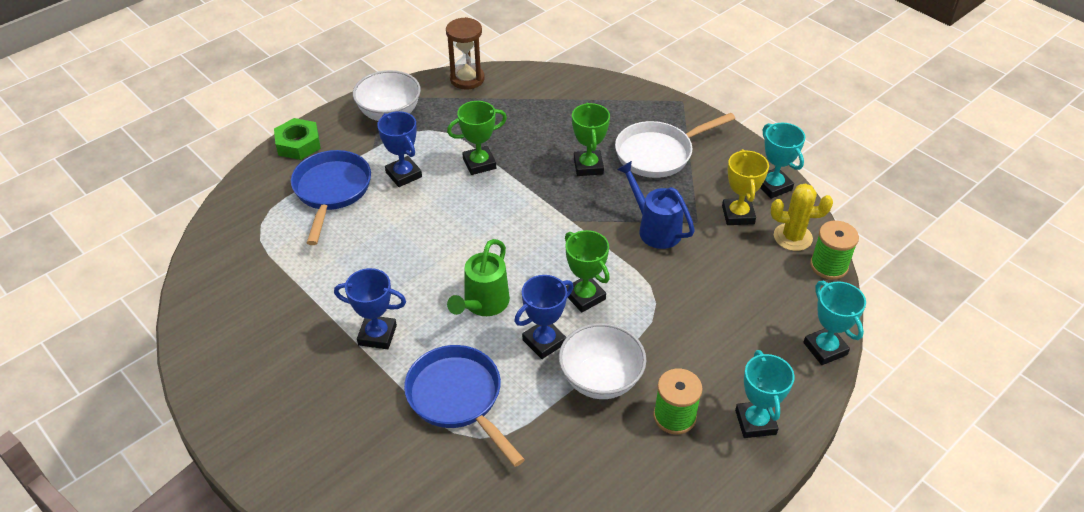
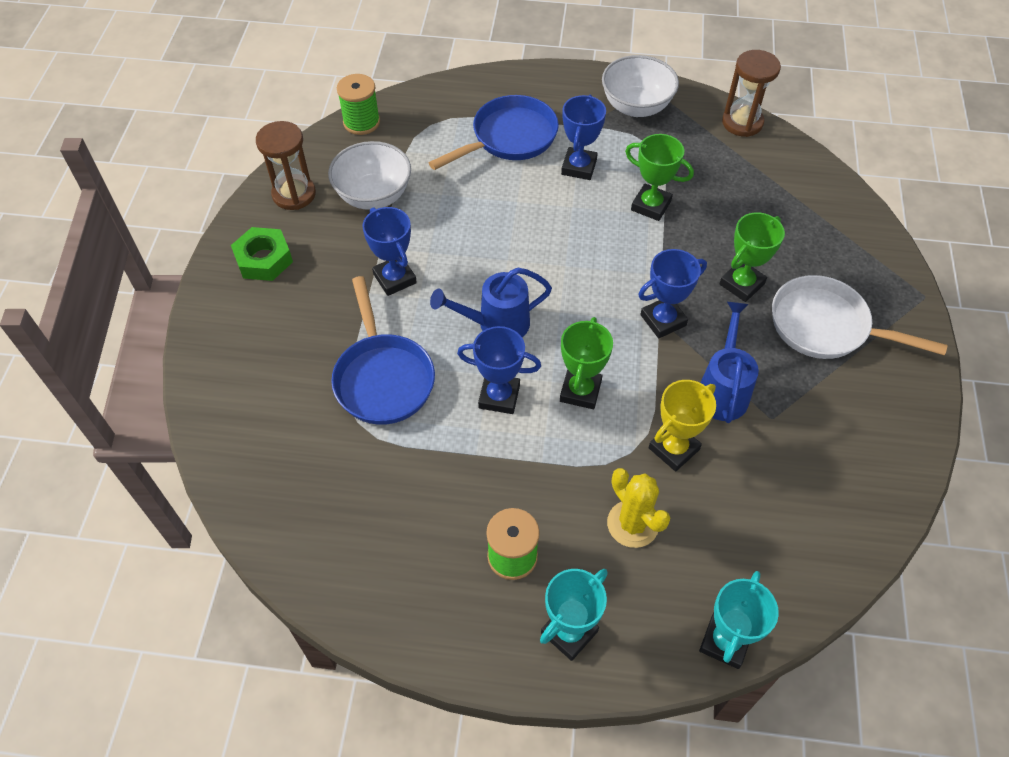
camera: 50 degrees right, 10 degrees up
green nut [274,118,321,160] -> green nut moved to [231,227,293,281]
blue pan [404,345,525,467] -> blue pan turned 150 degrees clockwise [331,276,435,425]
green watering can [447,239,510,316] -> blue watering can [430,268,552,337]
white bowl [559,323,646,399] -> white bowl moved to [328,141,411,210]
yellow trophy [722,149,769,225] -> yellow trophy moved to [649,380,716,472]
turquoise trophy [760,123,805,199] -> none
yellow cactus [771,183,833,251] -> yellow cactus moved to [607,468,670,548]
green spool [810,221,859,280] -> green spool moved to [337,74,380,135]
none -> brown hourglass [256,121,316,210]
none -> blue trophy [638,249,707,338]

